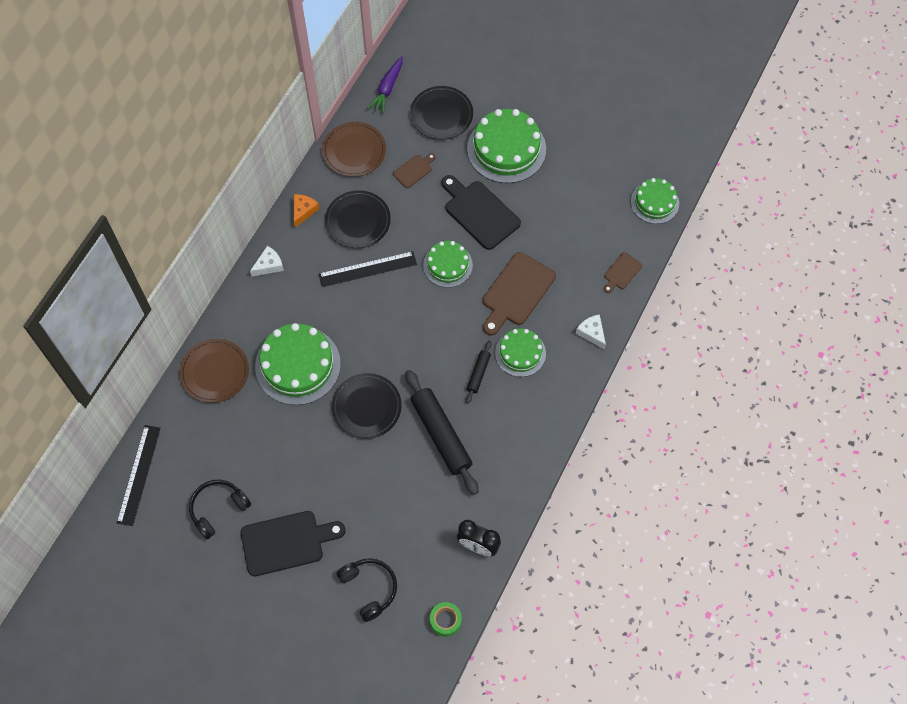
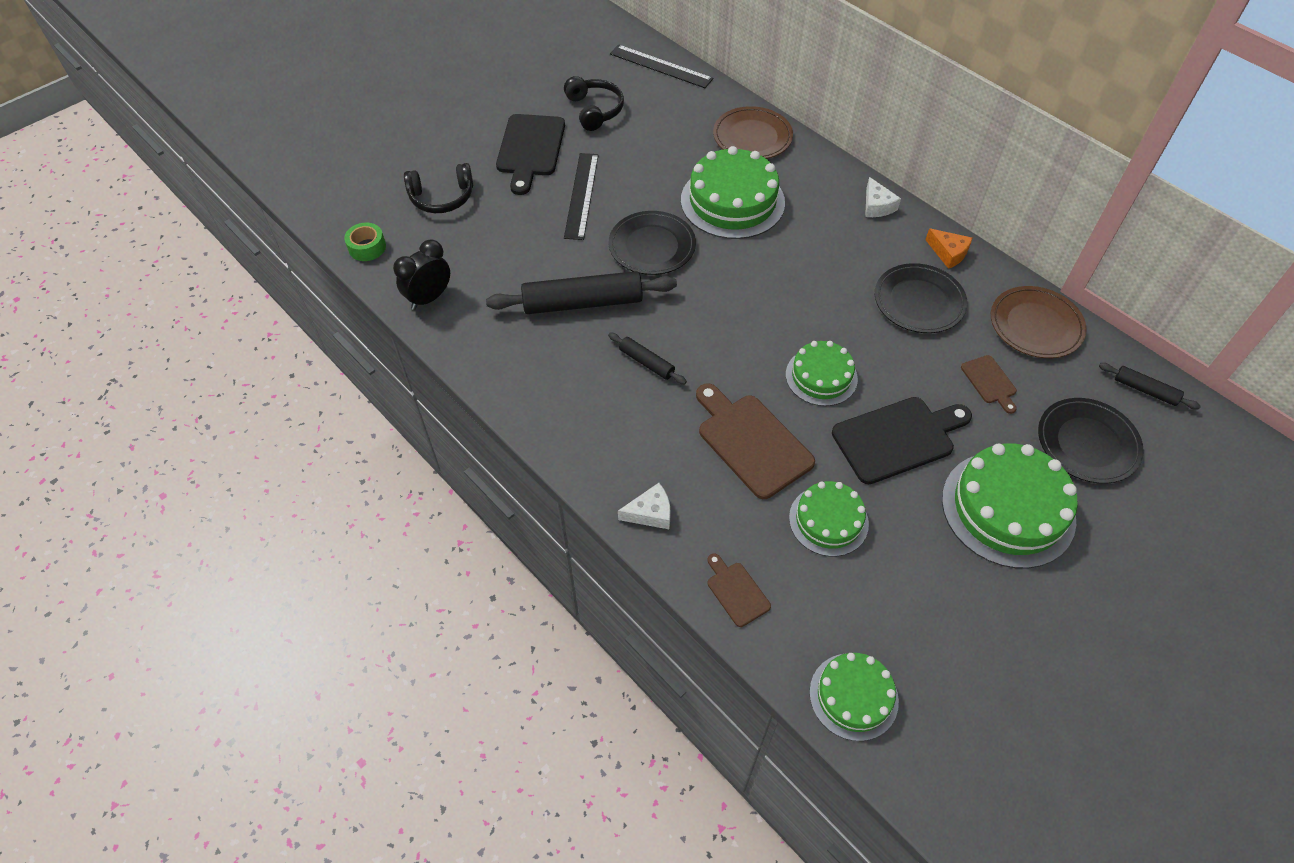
camera: 110 degrees right, 10 degrees down
black ruler [319,251,417,287] -> black ruler moved to [564,153,599,240]
purple carrot [368,56,403,114] -> black rolling pin [1099,363,1201,409]
green cake [495,328,546,377] -> green cake moved to [789,481,869,557]

